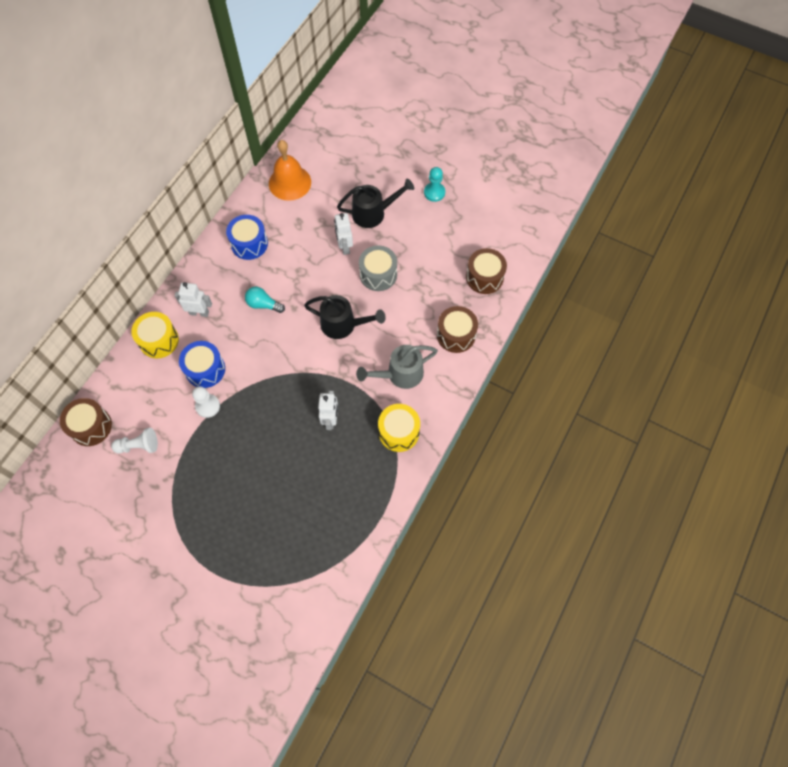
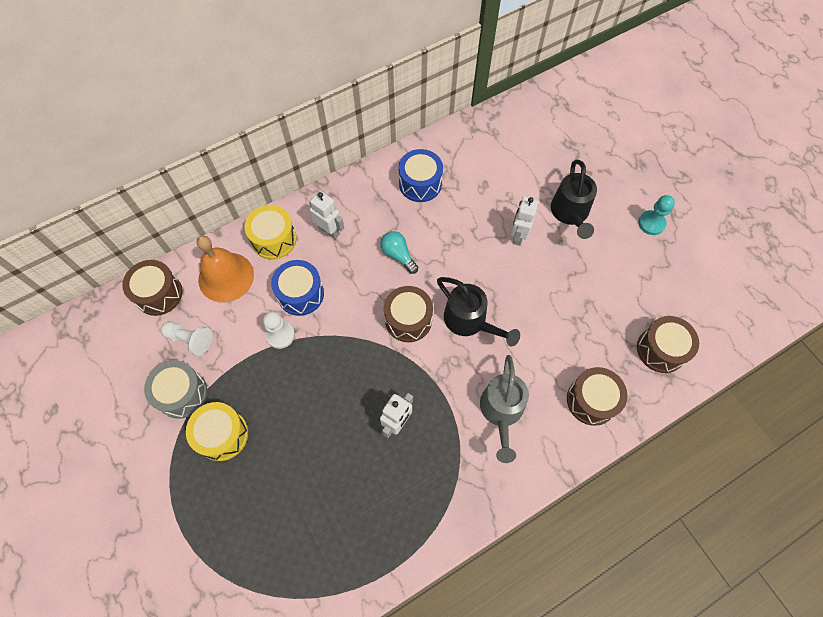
camera: 30 degrees right, 0 degrees up
orange bell [269,140,311,201] -> orange bell moved to [197,235,254,303]
black watering can [337,178,414,228] -> black watering can turned 75 degrees clockwise [551,160,597,239]
grey watering can [356,345,438,389] -> grey watering can turned 90 degrees counterclockwise [480,355,529,463]
grey drum [359,246,397,291] -> grey drum moved to [144,360,207,419]
yellow drum [378,404,420,452] -> yellow drum moved to [186,402,248,461]
none -> brown drum [384,286,433,342]

